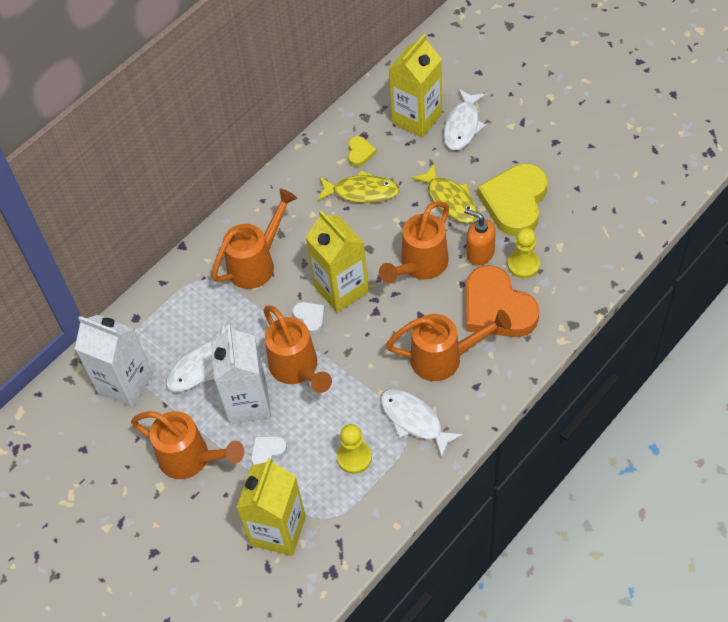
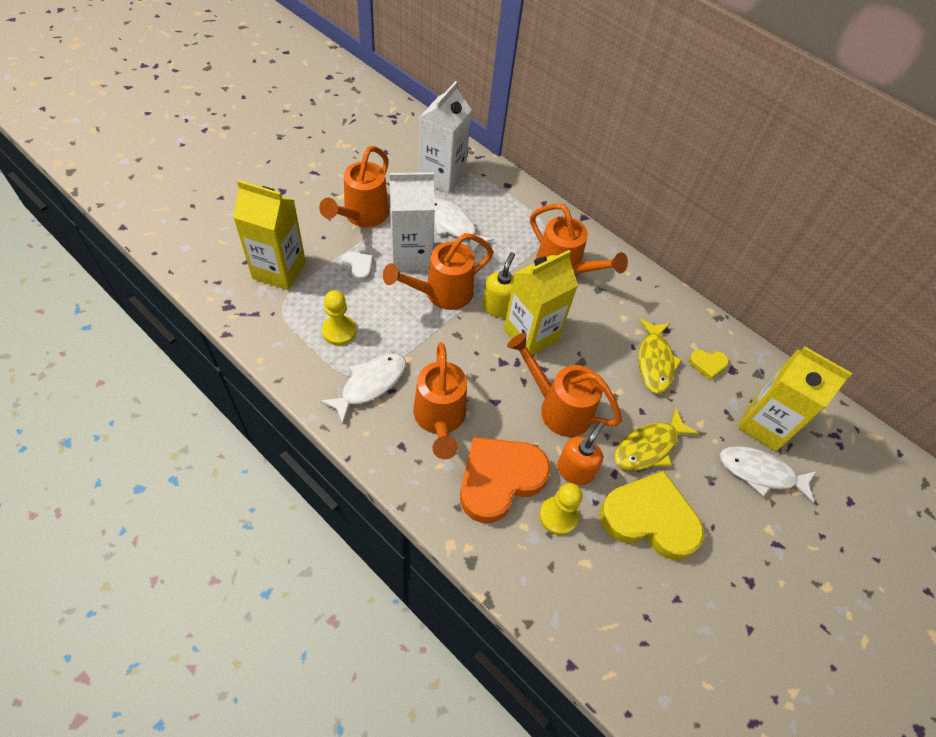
camera: 80 degrees right, 0 degrees up
white heart [293,302,325,334] -> yellow soap dispenser [483,252,515,318]

